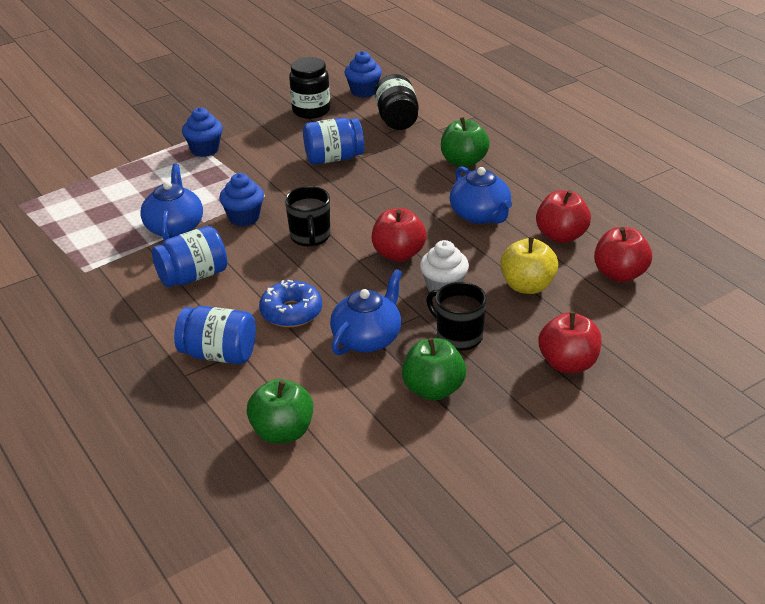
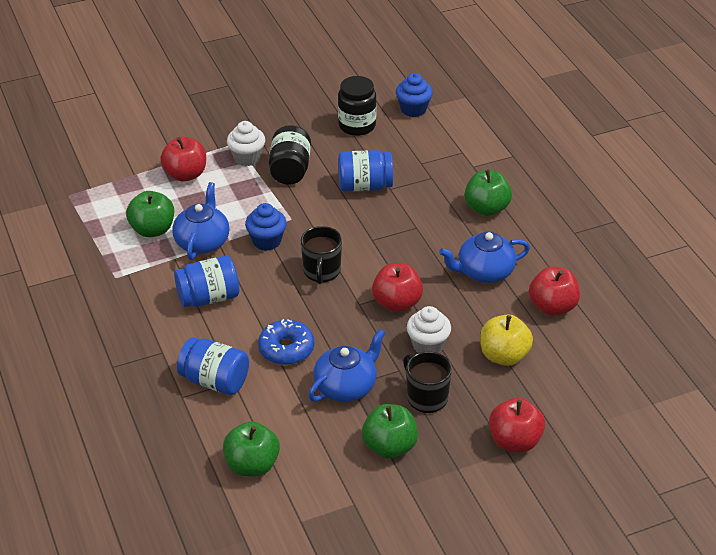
camera: 10 degrees right, 5 degrees up
blue cupcake [182,107,223,157] -> white cupcake [227,121,265,166]
black jar [375,74,419,130] -> black jar moved to [269,125,311,185]
blue teapot [450,167,512,224] -> blue teapot turned 90 degrees clockwise [439,232,530,283]
red apple [594,227,652,282] -> red apple moved to [160,137,206,182]
none -> green apple [126,191,174,237]

